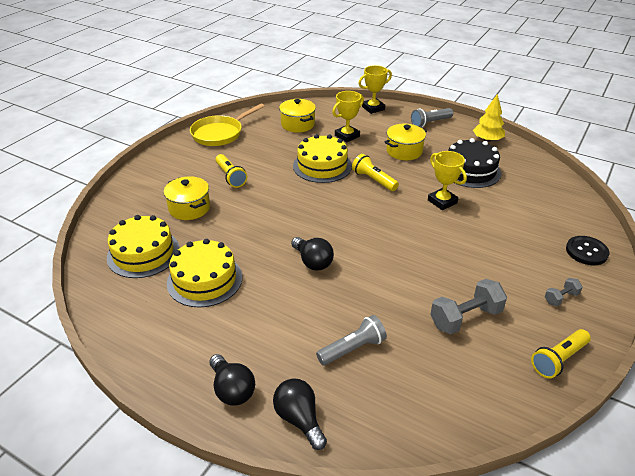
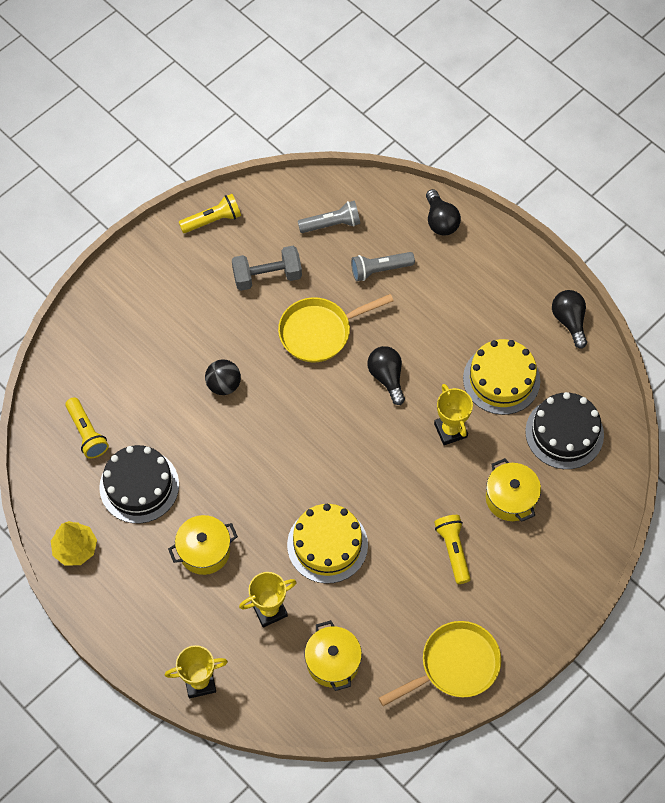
camera: 165 degrees left, 25 degrees up
yellow cake [107,215,180,278] -> black cake [525,392,604,469]
black light bulb [210,354,255,406] -> black light bulb moved to [552,290,587,349]
yellow flashlight [352,154,399,191] -> yellow flashlight moved to [65,397,109,459]
grey flashlight [411,108,453,127] -> grey flashlight moved to [298,201,360,233]
yellow trophy [428,151,467,210] -> yellow trophy moved to [434,384,473,445]
grey dumbbell [545,278,583,306] -> none
black button [566,236,609,265] -> none
none -> black ball [205,360,241,395]
none -> yellow pan [278,294,394,362]

